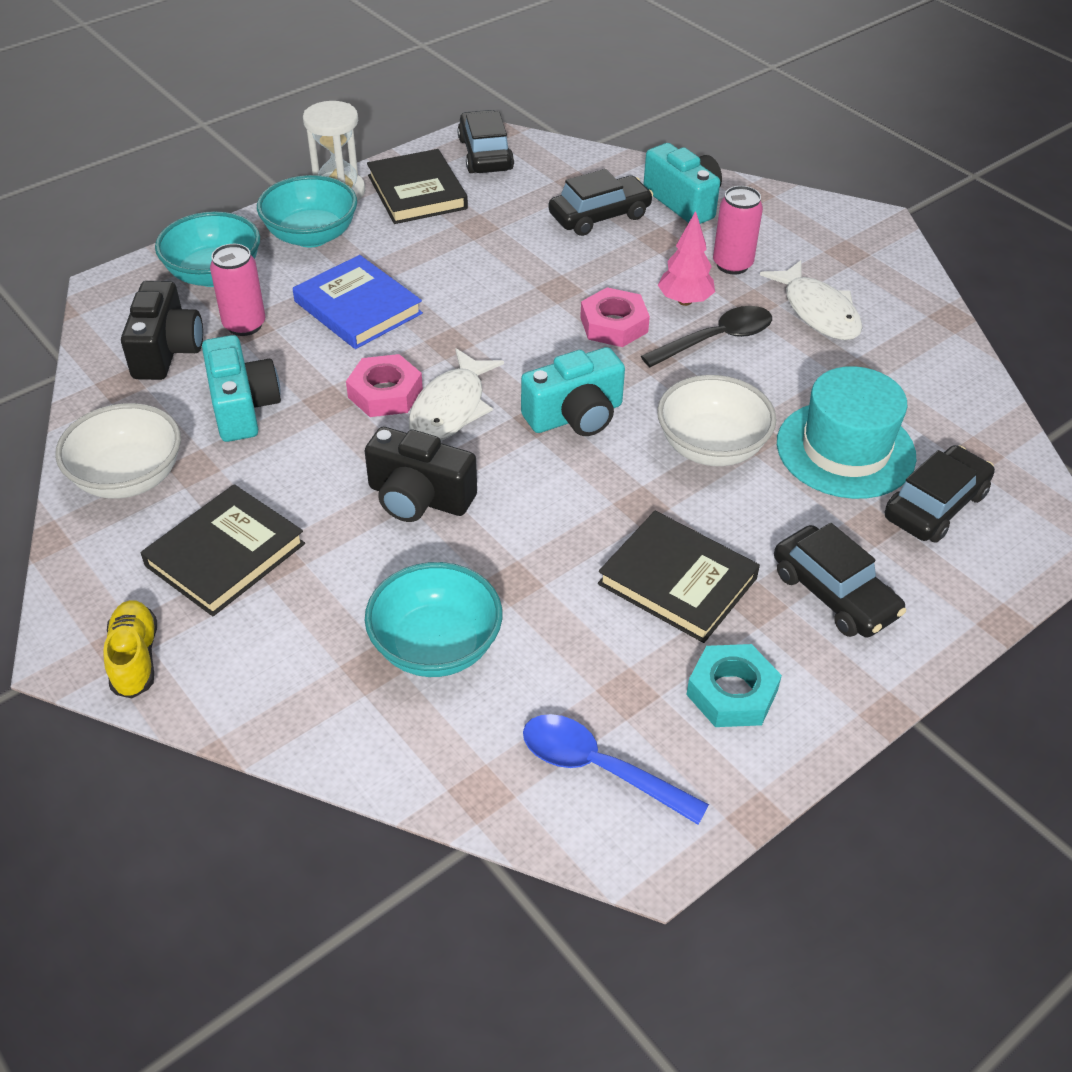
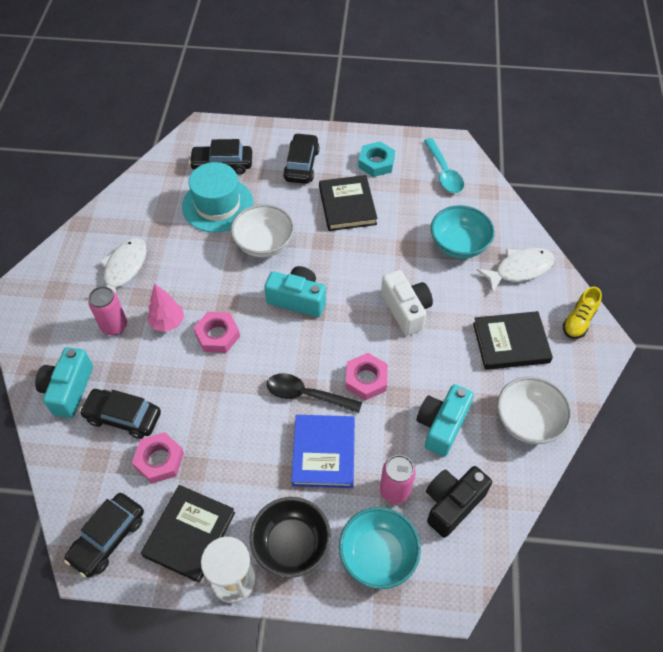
camera: 135 degrees left, 10 degrees up
turquoise bowl [257,175,357,247] -> black bowl [249,497,331,578]
black camera [365,427,477,522] -> white camera [381,270,433,336]
white fish [409,348,504,440] -> white fish moved to [477,248,555,293]
blue spoon [523,714,709,825] -> turquoise spoon [424,138,464,193]
black spoon [641,306,772,367] -> black spoon moved to [267,373,362,413]
none -> pink nut [132,432,184,484]

